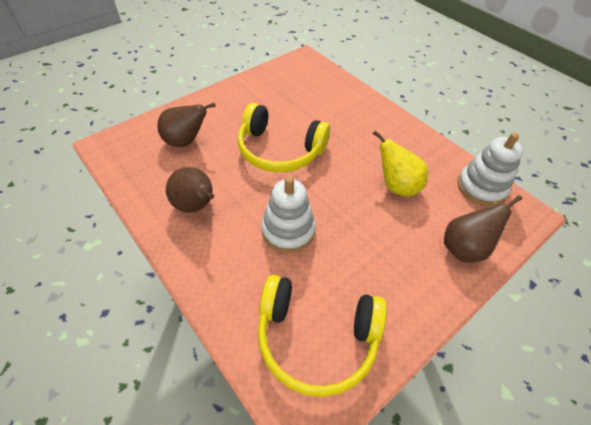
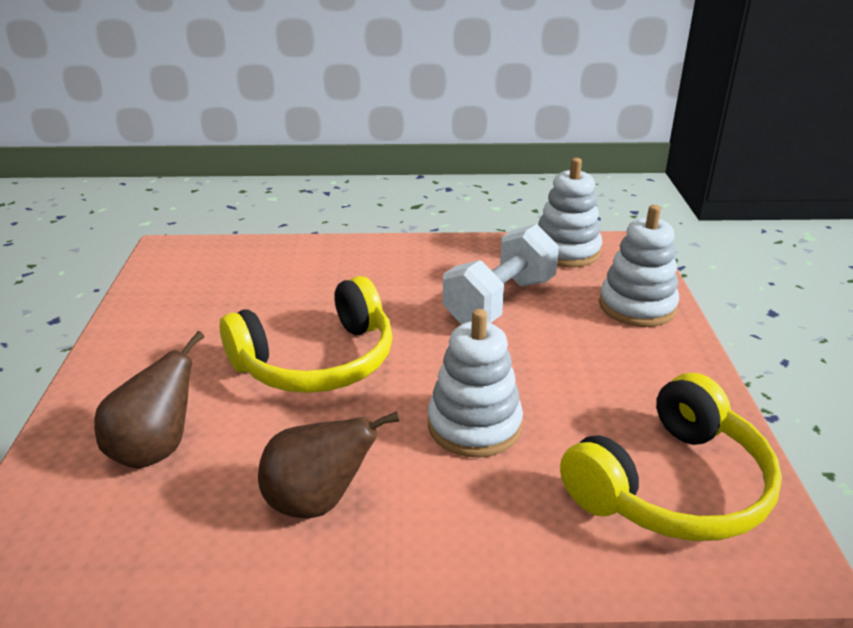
camera: 50 degrees left, 20 degrees down
yellow pear [373,130,428,197] -> white dumbbell [443,224,559,325]
brown pear [444,195,522,263] -> white stacking toy [599,205,679,327]

